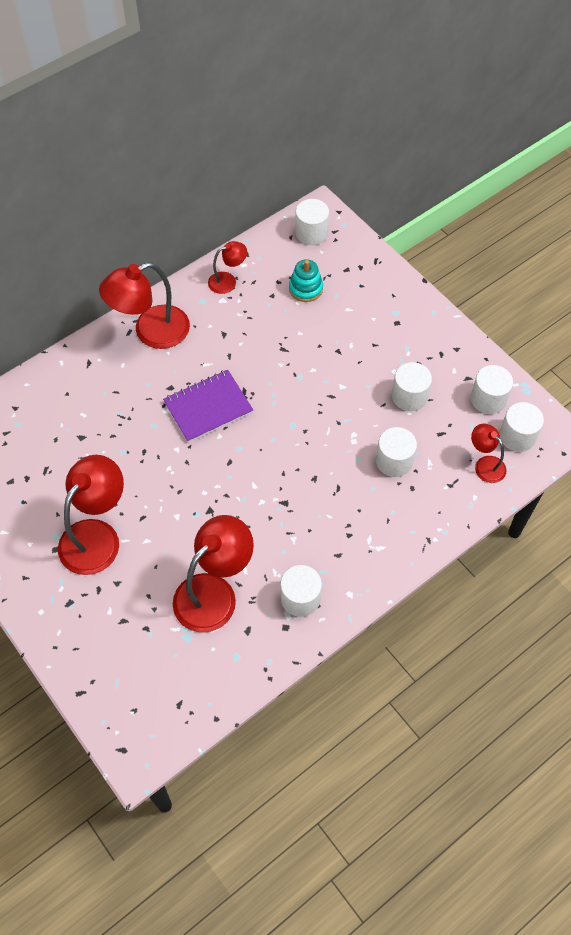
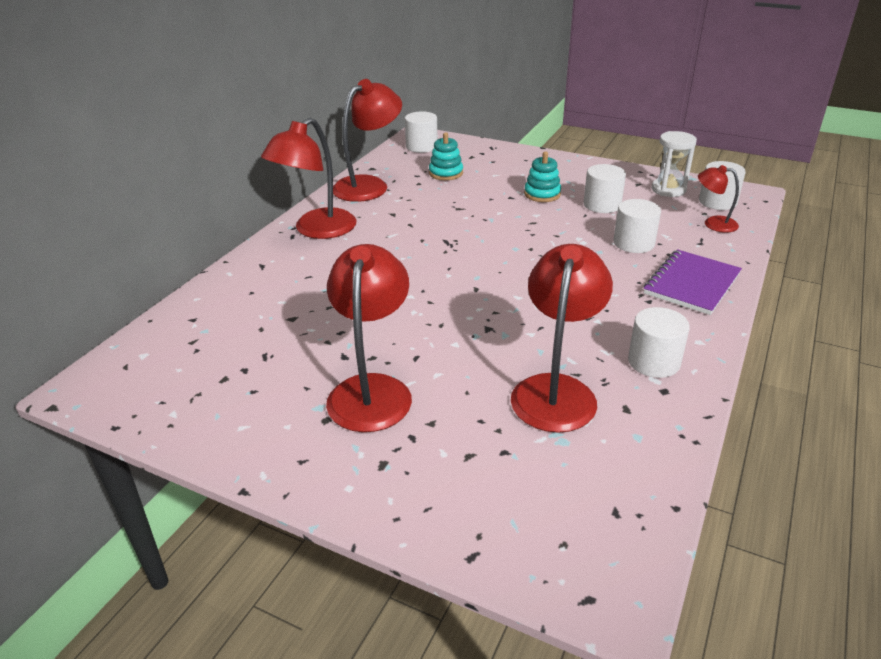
camera: 25 degrees left, 25 degrees down
purple notebook [163,370,253,443] -> purple notebook moved to [644,249,742,315]
red lamp [208,241,247,294] -> red lamp [333,79,402,202], size x1.88
white cylinder [471,365,513,414] -> white hourglass [652,131,697,197]
none -> turquoise stacking toy [524,152,561,202]

